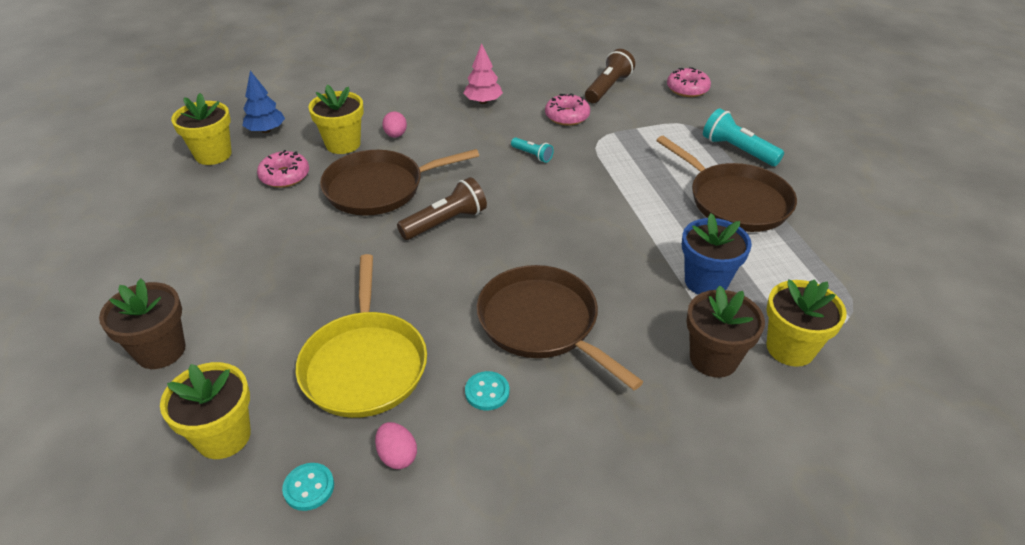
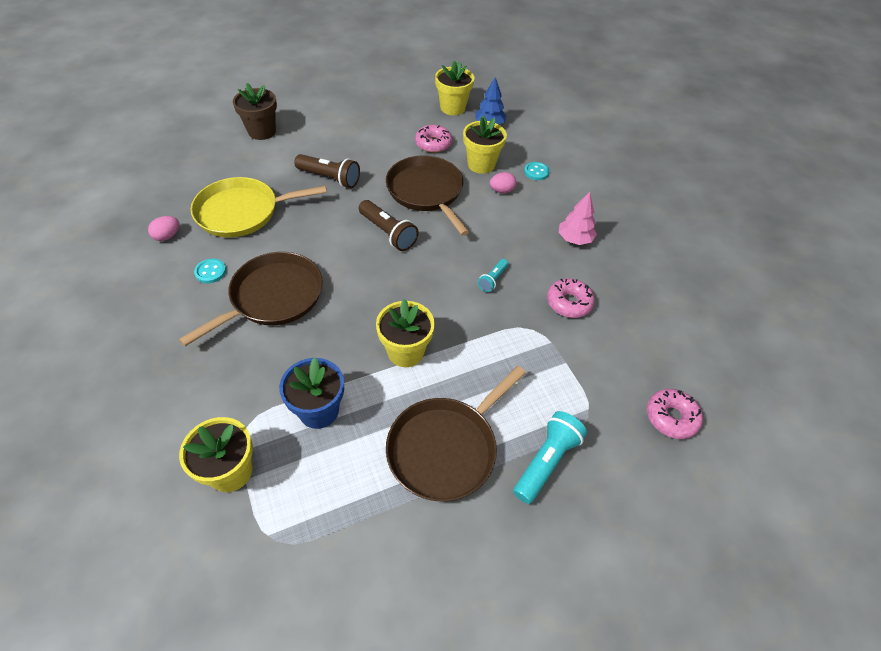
camera: 80 degrees right, 10 degrees up
yellow flower pot [160,362,251,459] -> yellow flower pot moved to [376,299,435,367]
turquoise button [282,463,334,511] -> turquoise button moved to [524,162,550,180]
brown flashlight [585,49,635,103] -> brown flashlight moved to [294,154,360,188]
brown flower pot [686,286,765,378] -> none

